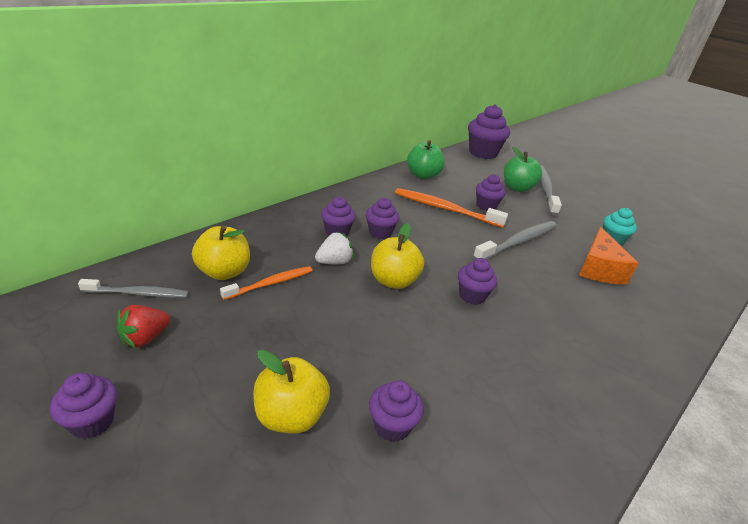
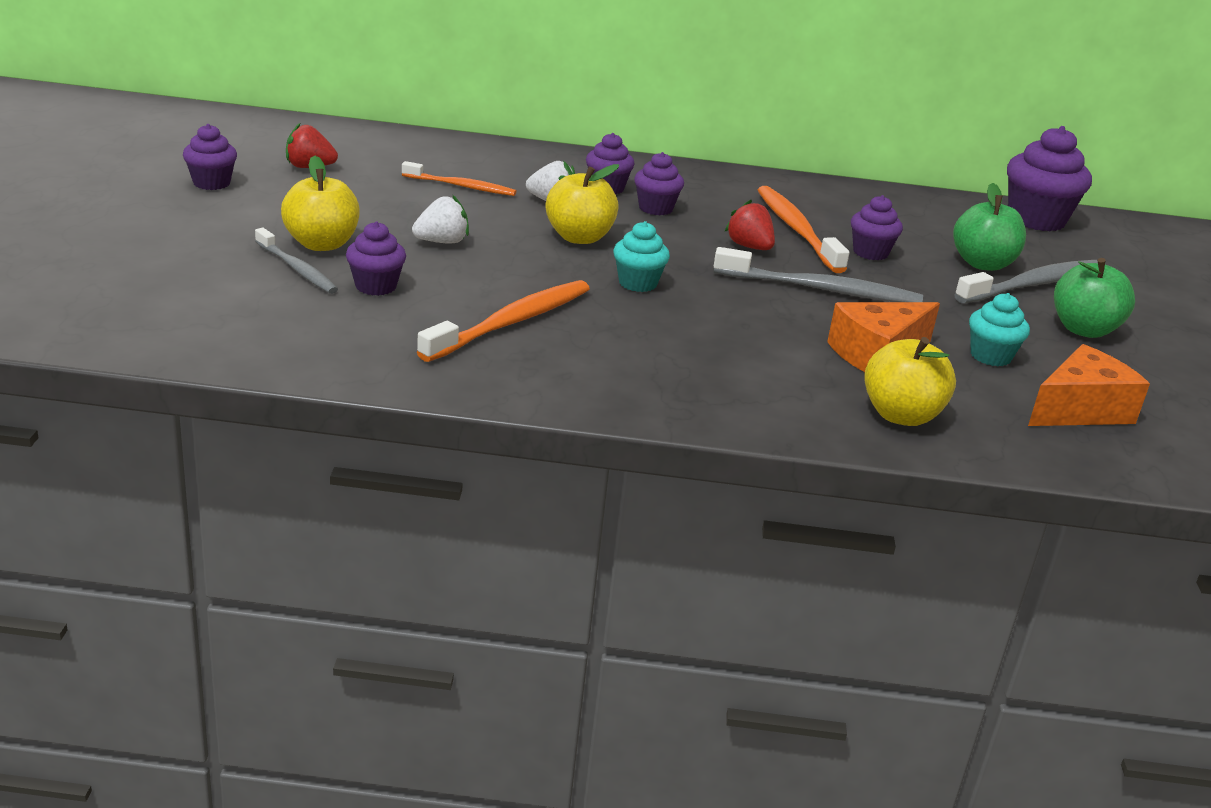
camera: 50 degrees right, 5 degrees down
grey toothbrush [78,279,189,298] -> grey toothbrush moved to [255,228,338,294]
yellow apple [192,225,250,280] -> yellow apple moved to [864,337,956,426]
green apple [407,140,445,179] -> green apple moved to [1054,258,1135,338]
purple cupcake [458,258,497,305] -> turquoise cupcake [613,221,670,292]
none -> white strawberry [412,195,469,244]
none -> orange toothbrush [417,280,590,362]
none -> red strawberry [724,200,775,250]
none -> orange cheese [1028,344,1150,426]

